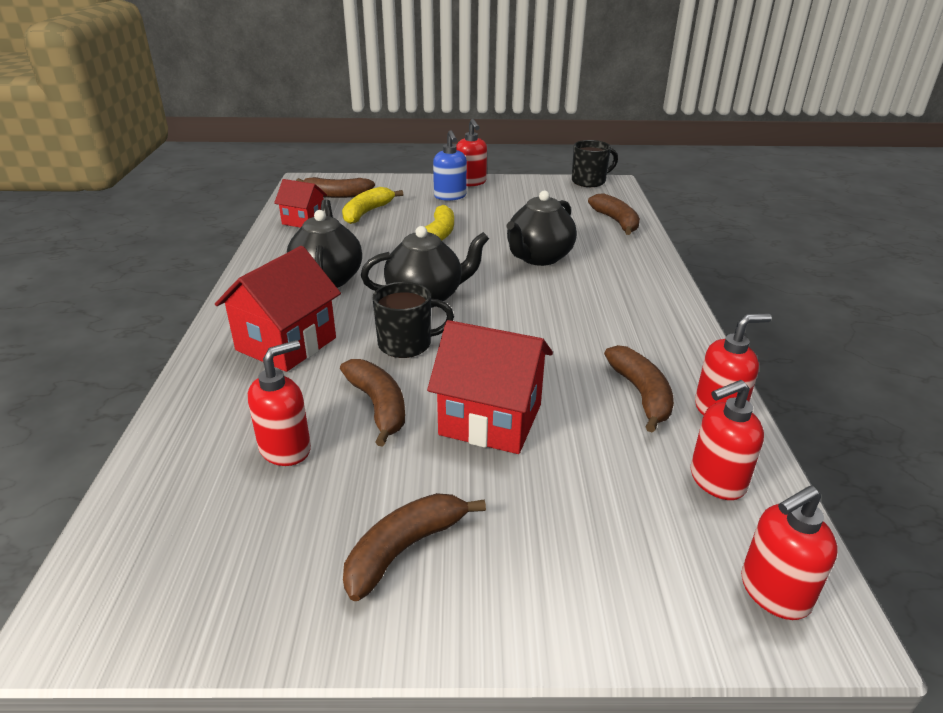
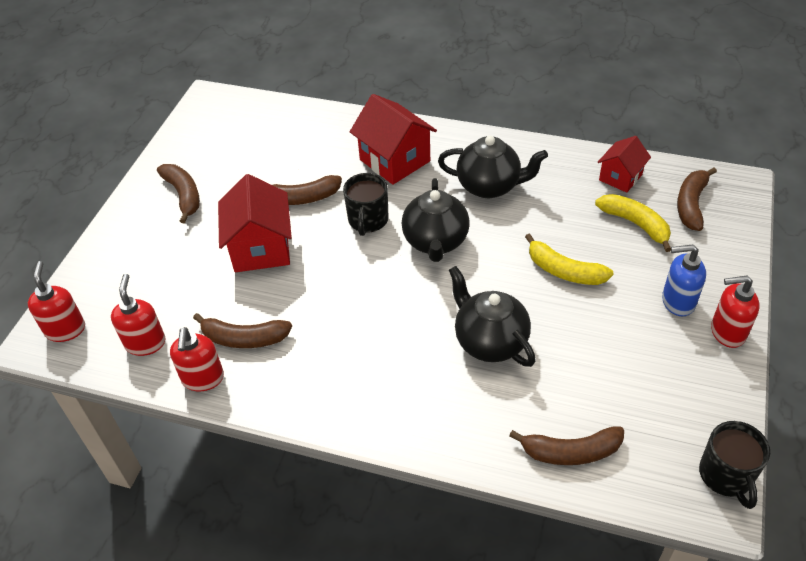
camera: 110 degrees right, 15 degrees up
red soap dispenser [248,340,311,466] -> none
red house [427,320,553,454] -> red house turned 45 degrees counterclockwise [218,174,292,272]

